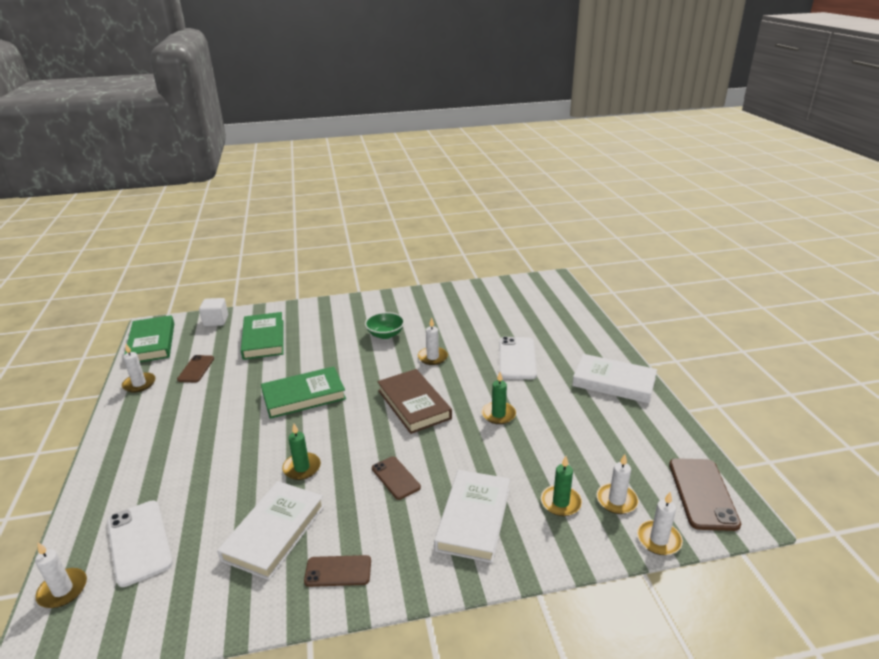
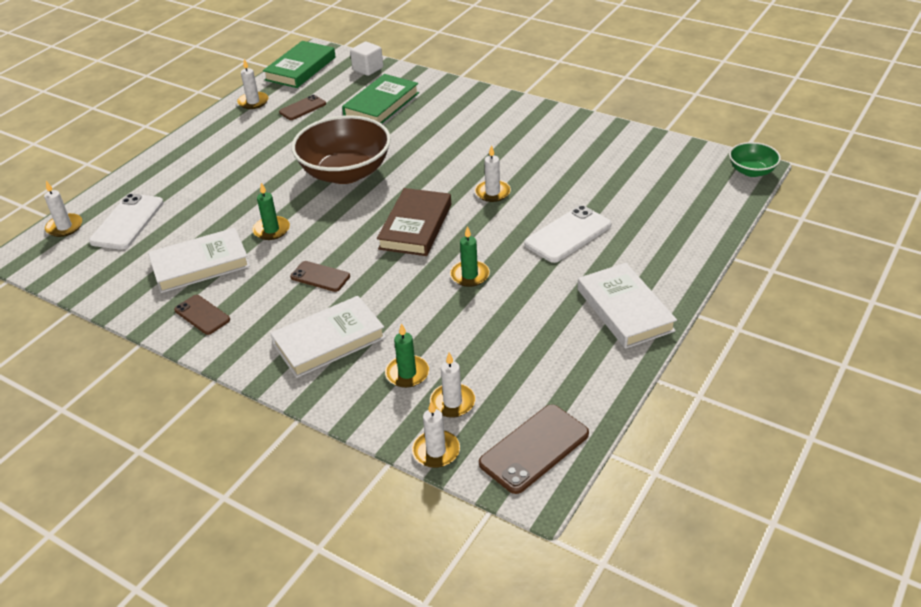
camera: 45 degrees right, 10 degrees up
green book [261,366,346,419] -> brown bowl [291,115,391,184]
green bowl [365,312,405,339] -> green bowl moved to [729,142,781,177]
brown phone [372,456,421,500] -> brown phone turned 75 degrees counterclockwise [290,261,350,292]

